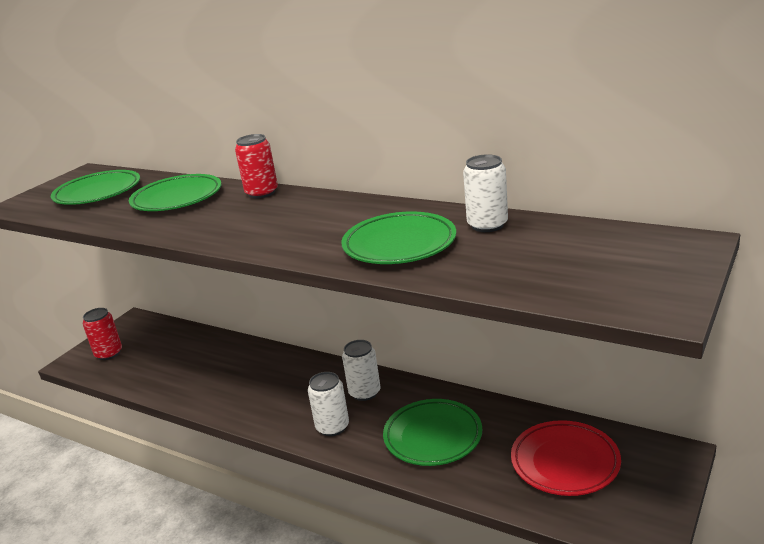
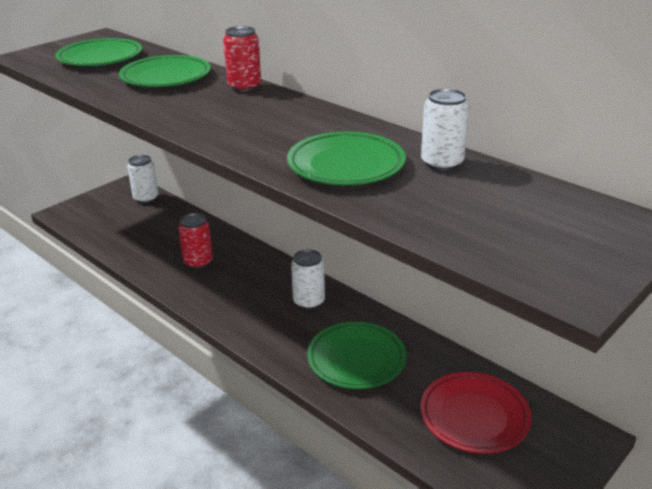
camera: 10 degrees right, 5 degrees up
red can [83,308,122,360] -> red can moved to [178,213,213,269]
white can [308,372,349,436] -> white can moved to [127,155,159,203]

